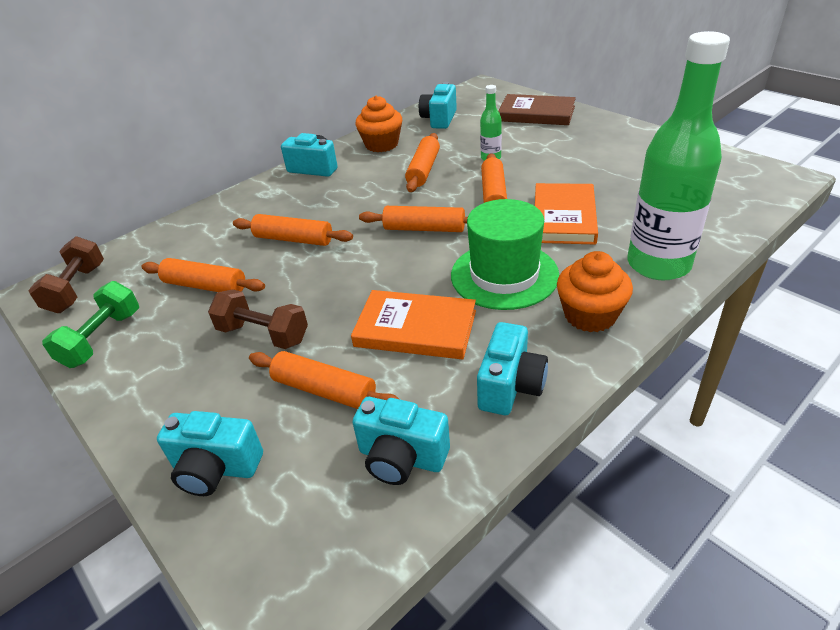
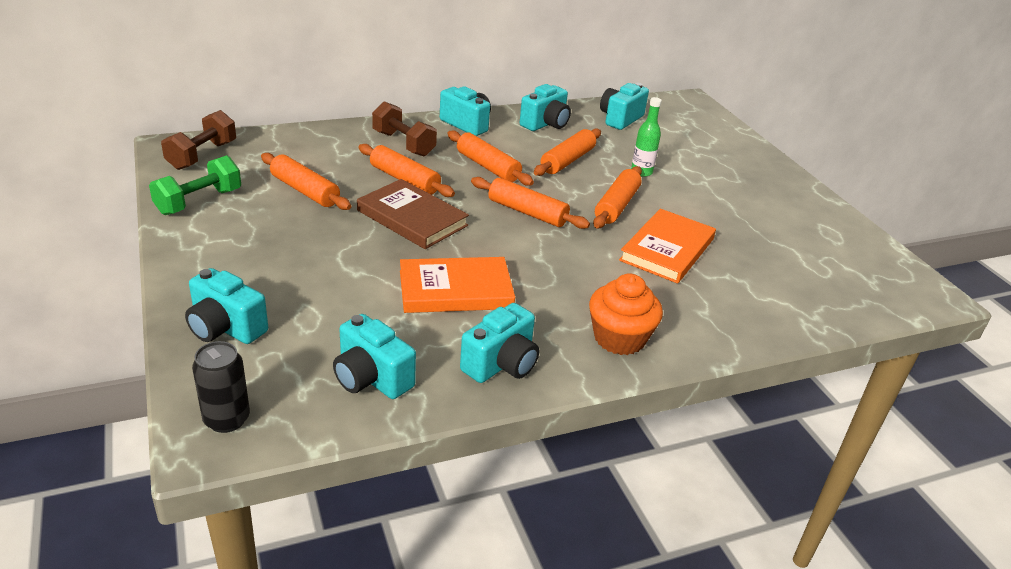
camera: 15 degrees right, 5 degrees down
brown dumbbell [208,289,308,349] -> brown dumbbell moved to [372,101,437,156]
orange rolling pin [249,351,399,409] -> orange rolling pin moved to [448,131,534,186]
orange book [351,290,476,359] -> orange book turned 45 degrees counterclockwise [400,257,515,313]
orange cupcake [355,96,402,152] -> turquoise camera [519,84,571,131]
green hat [451,199,559,310] -> none
brown book [499,94,576,125] -> brown book moved to [357,179,469,249]
green bottle [627,31,730,281] -> none
none -> black can [192,341,250,433]

